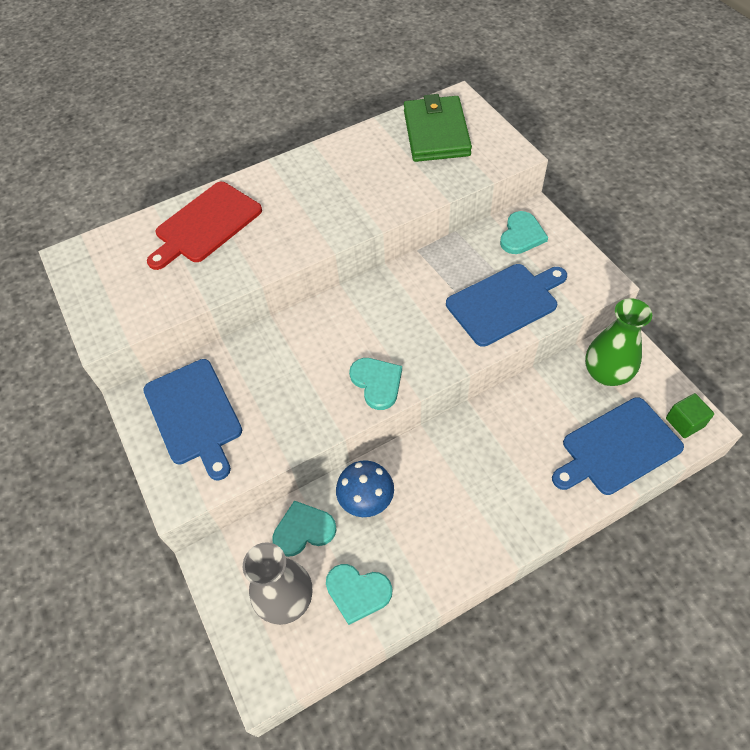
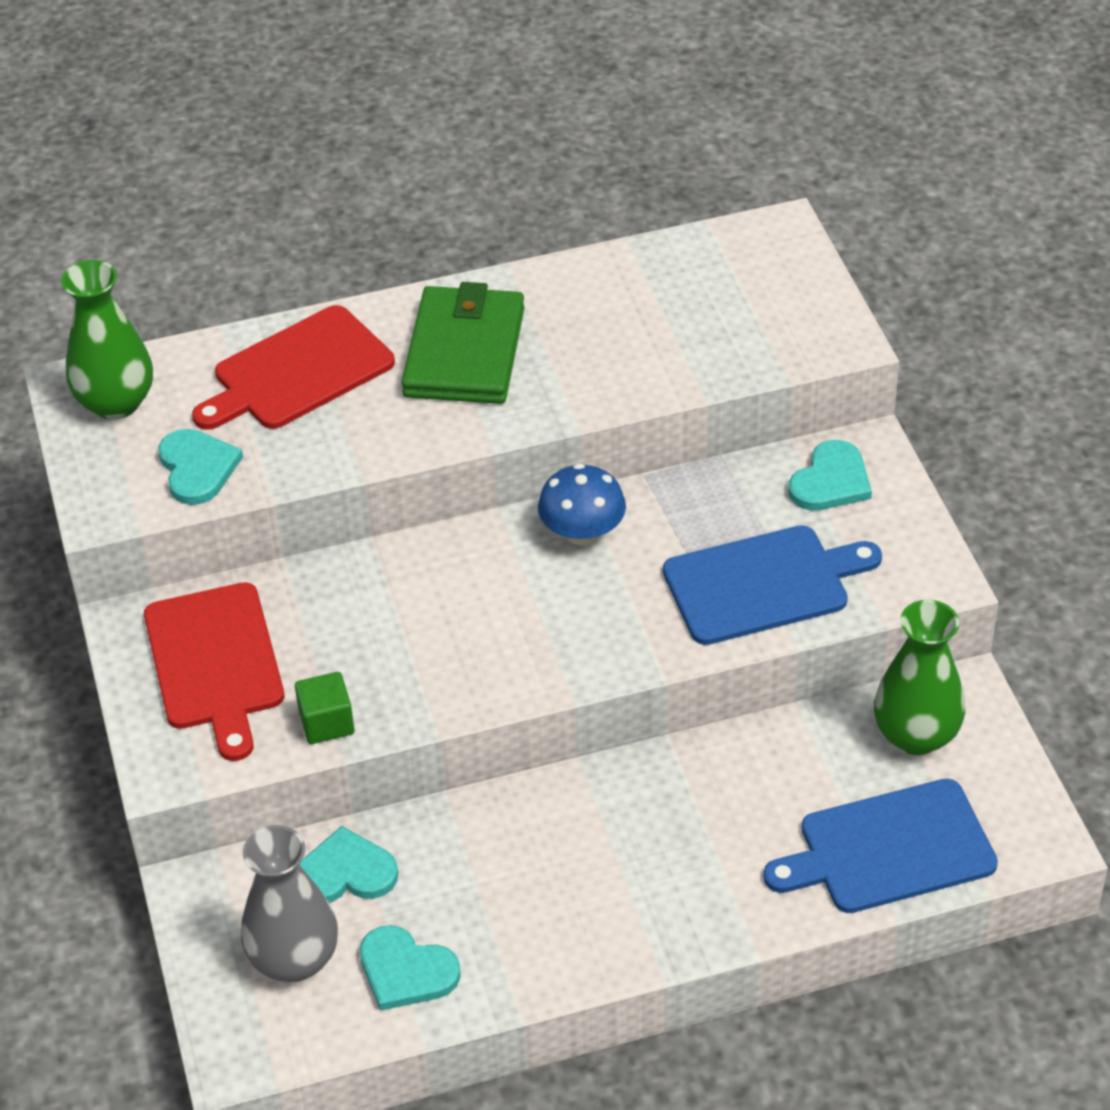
camera: 10 degrees right, 10 degrees down
blue cutting board [143,359,242,481] -> red cutting board [144,582,284,761]
blue mushroom [336,460,394,517] -> blue mushroom moved to [538,463,626,546]
turquoise heart [349,358,402,410] -> turquoise heart moved to [159,429,243,505]
green wallet [404,94,472,162] -> green wallet moved to [401,282,525,404]
green cube [666,393,714,438] -> green cube moved to [295,672,355,744]
none -> green vase [61,260,153,420]

